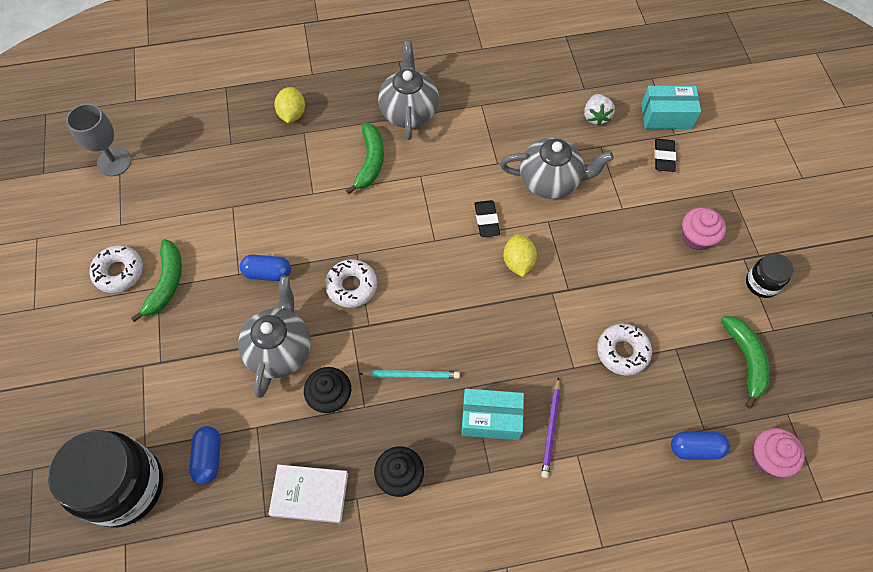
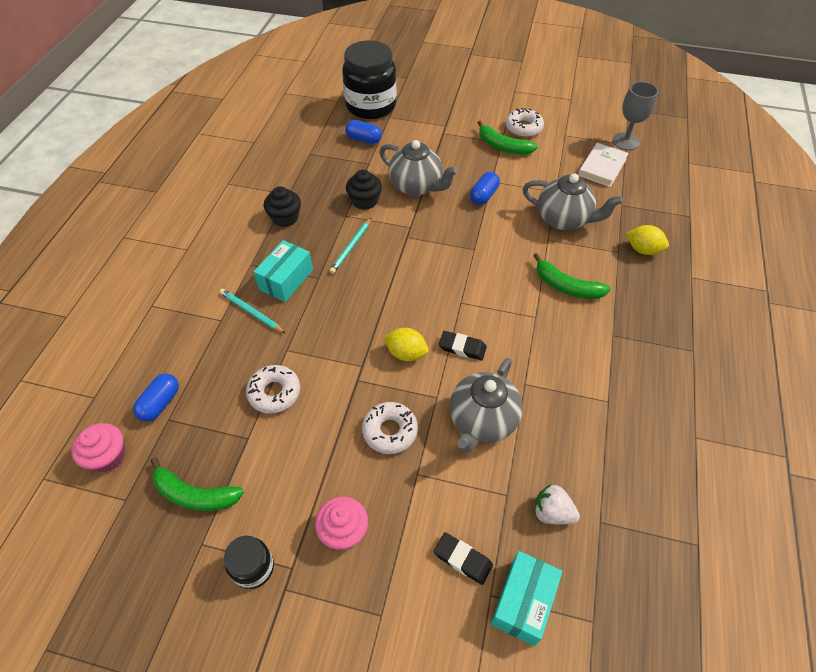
camera: 115 degrees right, 10 degrees down
white book [269,465,348,523] -> white book moved to [578,143,629,187]
white donut [325,259,377,308] -> white donut moved to [362,402,418,454]
grey teapot [378,41,439,140] -> grey teapot moved to [523,173,623,230]
purple pencil [541,377,560,478] -> turquoise pencil [220,289,285,333]

